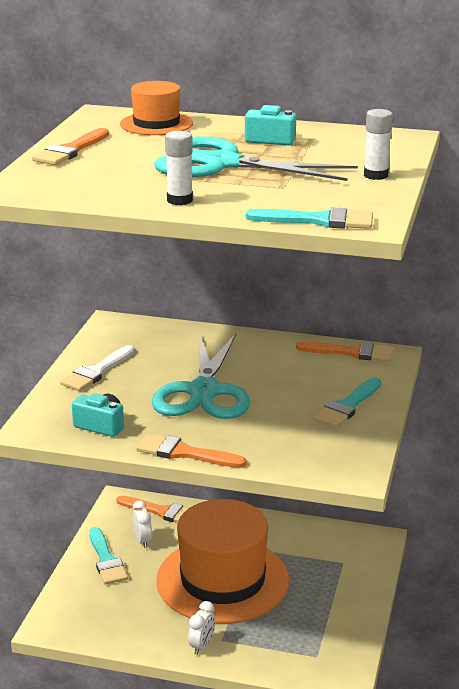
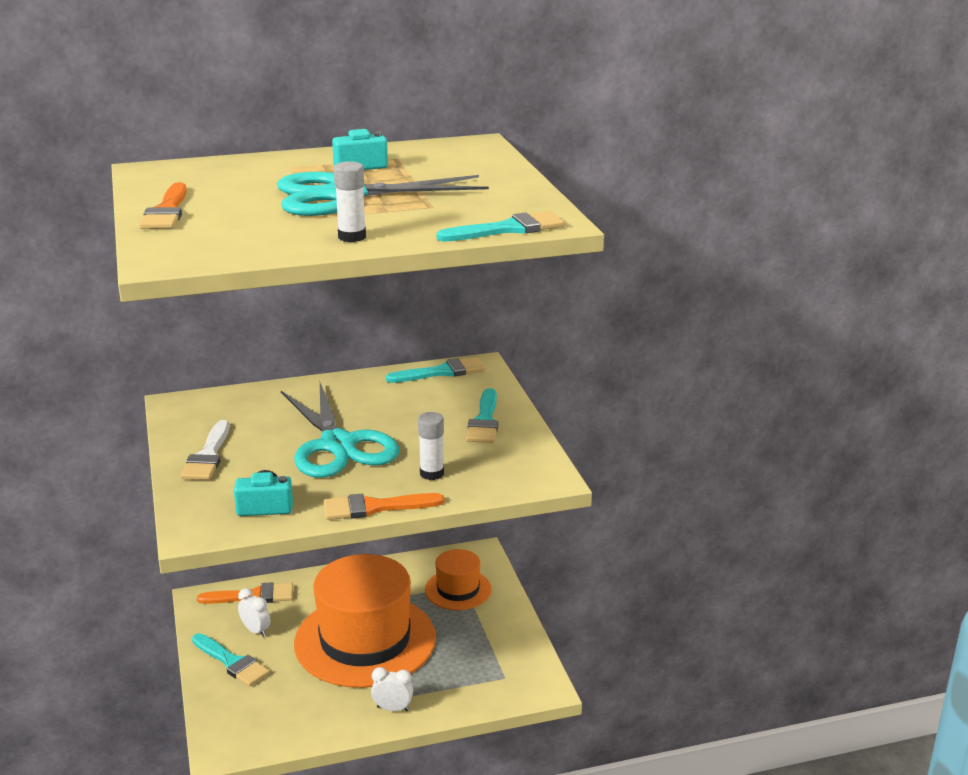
camera: 30 degrees left, 0 degrees up
orange hat [120,81,193,135] -> orange hat moved to [425,549,492,610]
white clock [188,601,215,655] -> white clock turned 75 degrees counterclockwise [371,667,413,711]
orange brush [296,341,393,361] -> turquoise brush [386,357,485,383]
white glue stick [364,109,393,180] -> white glue stick moved to [418,412,444,480]

